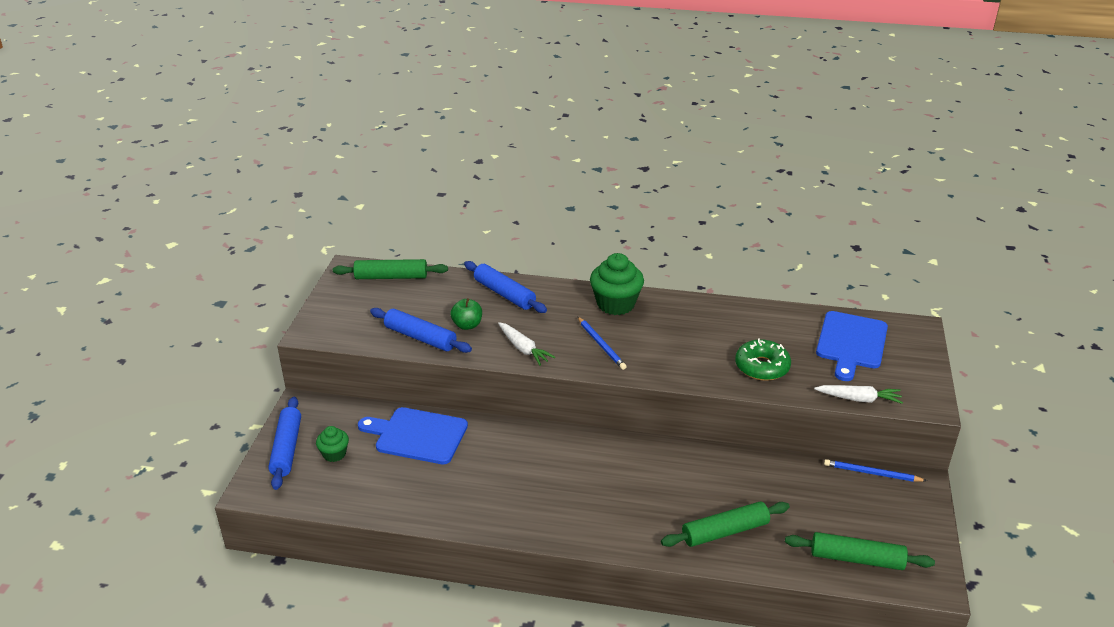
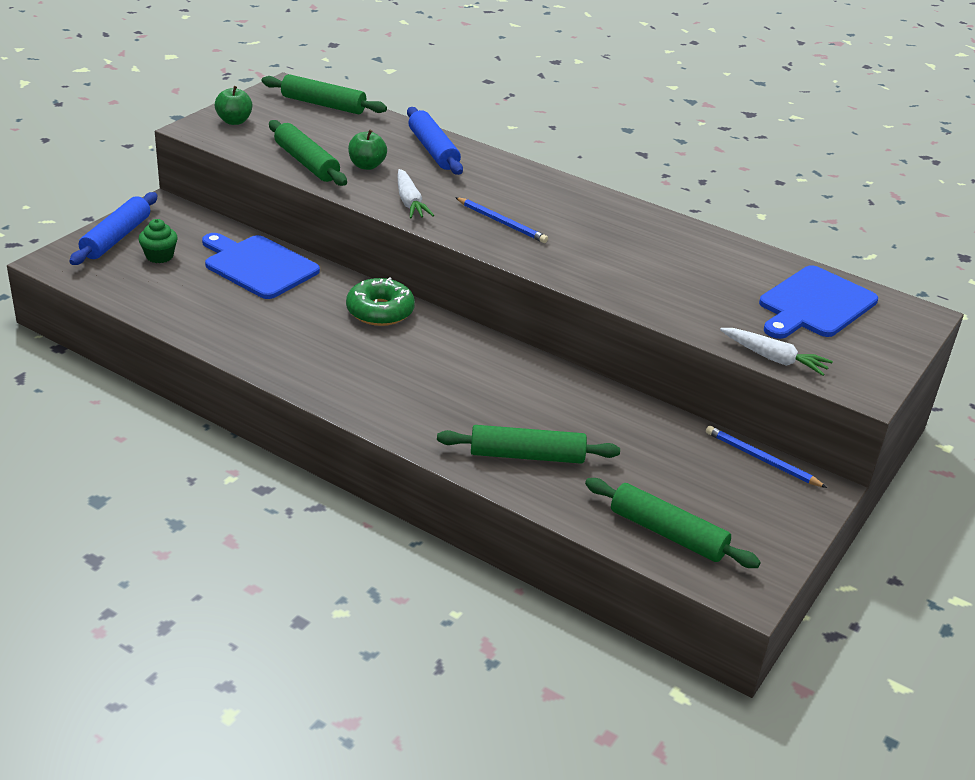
camera: 20 degrees right, 0 degrees up
blue rolling pin [370,308,472,353] -> green rolling pin [269,120,347,186]
blue pencil [578,317,627,370] -> blue pencil turned 45 degrees counterclockwise [455,197,548,243]
green cupcake [590,253,644,315] -> none
green donut [735,338,791,381] -> green donut moved to [346,278,415,326]
none -> green apple [215,86,252,125]

